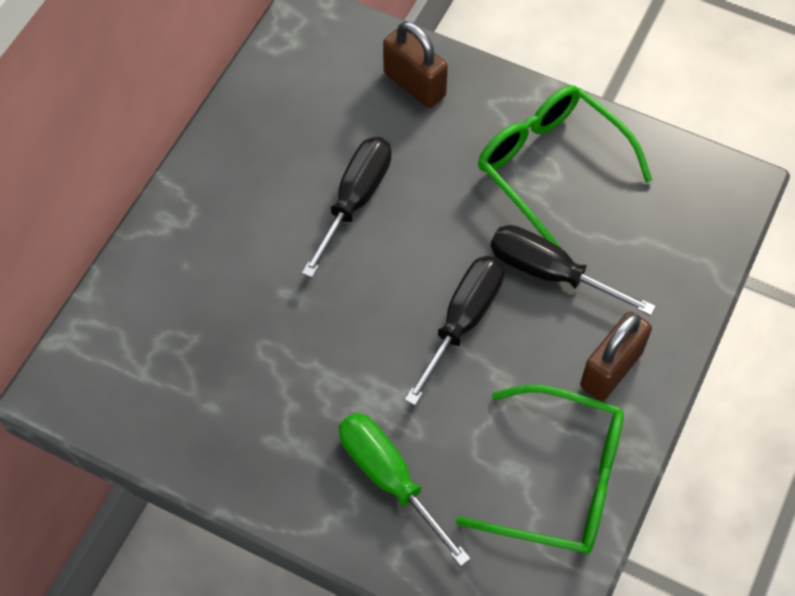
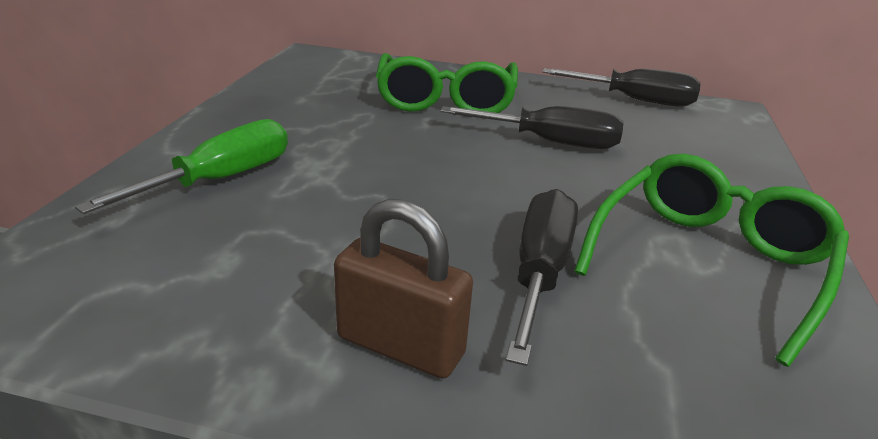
camera: 75 degrees right, 30 degrees down
brown padlock [383,21,448,108] -> none
black screwdriver [405,256,504,406] -> black screwdriver moved to [542,68,700,107]
green glasses [456,385,624,555] -> green glasses moved to [376,53,518,113]

